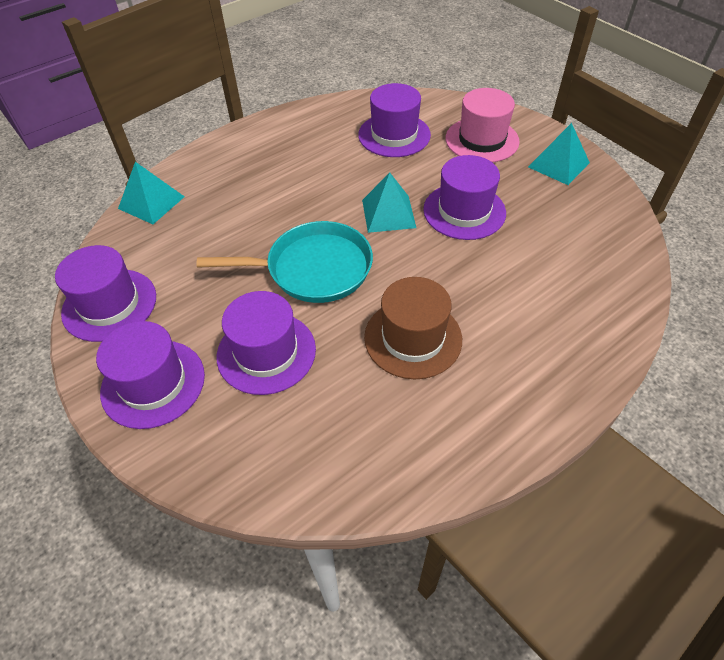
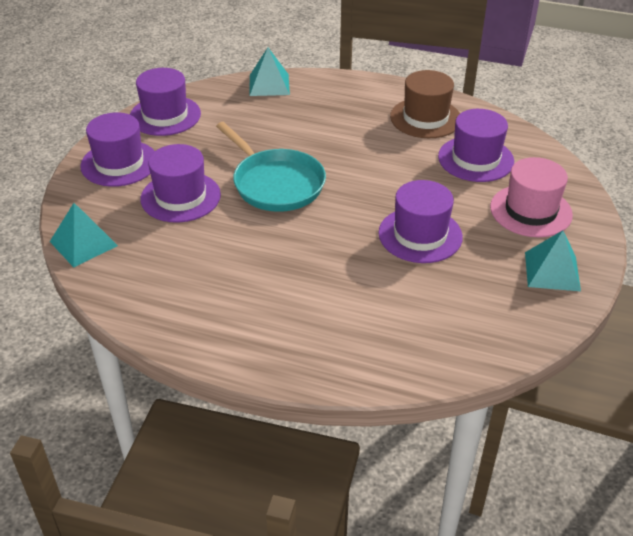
camera: 55 degrees right, 10 degrees down
turquoise pyramid [362,173,416,233] -> turquoise pyramid moved to [50,203,118,267]
brown hat [364,277,462,379] -> brown hat moved to [390,70,460,138]

